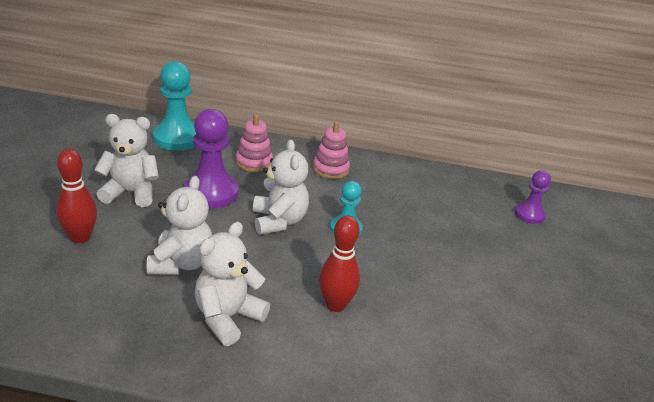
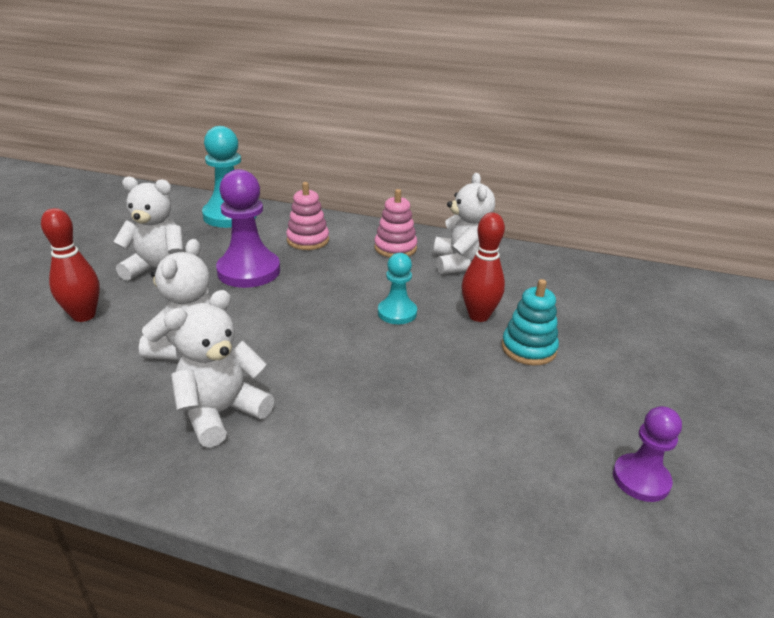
camera: 10 degrees right, 0 degrees up
white teddy bear [253,139,309,235] -> white teddy bear moved to [434,173,495,274]
red bowling pin [319,215,360,312] -> red bowling pin moved to [461,213,505,322]
purple pawn [514,170,551,224] -> purple pawn moved to [613,406,682,502]
none -> turquoise stacking toy [502,279,559,365]

